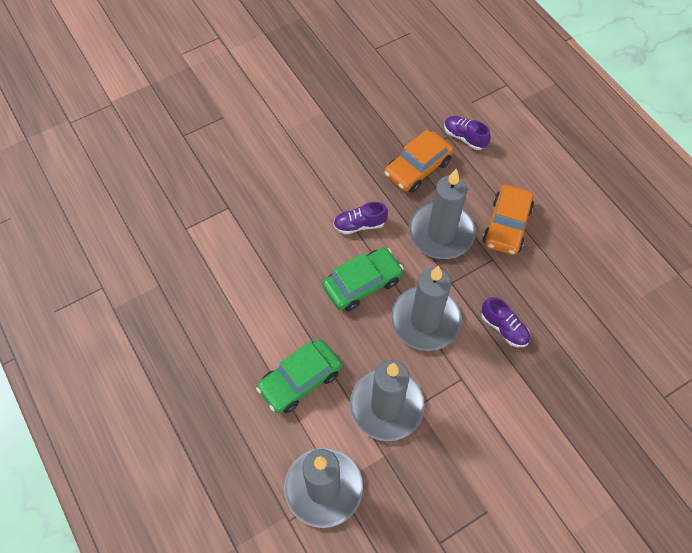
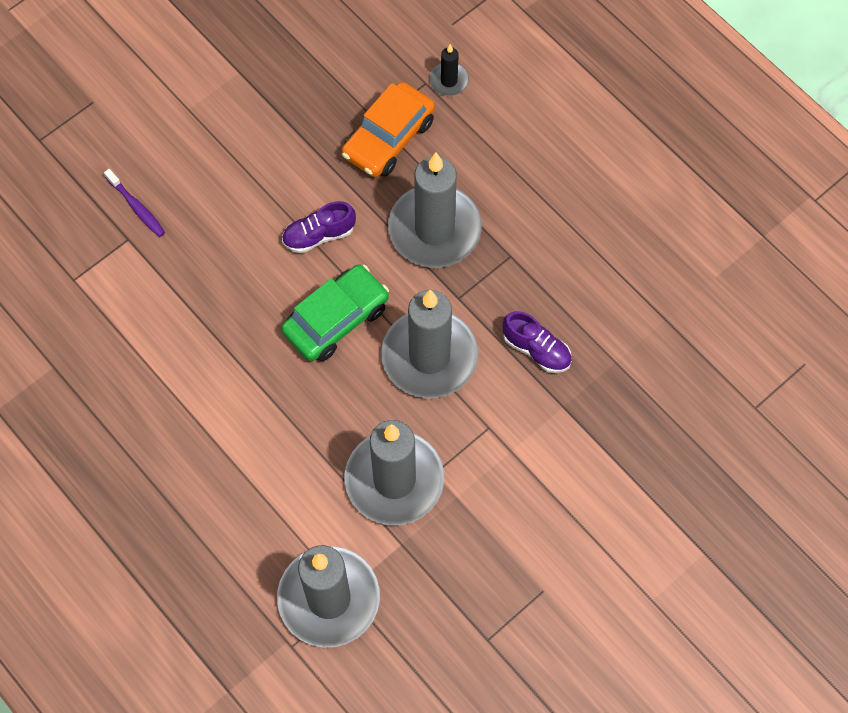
camera: 10 degrees left, 5 degrees up
green car [256,339,342,413] -> none
purple shoe [444,116,491,150] -> black candle [429,44,469,96]
orange car [483,184,534,255] -> none
none -> purple toothbrush [104,169,165,237]

